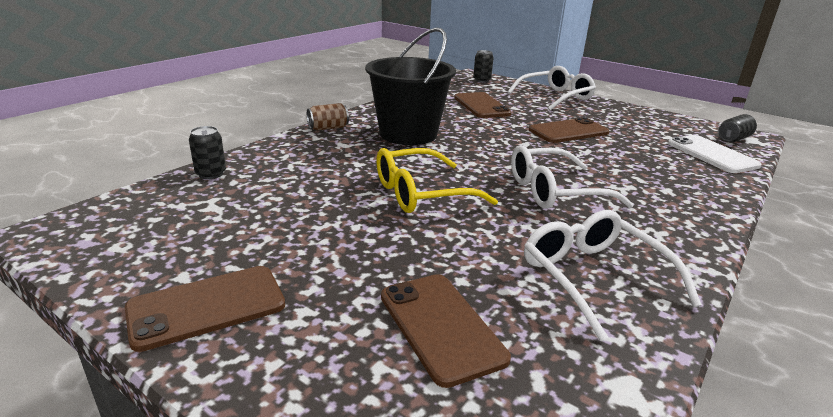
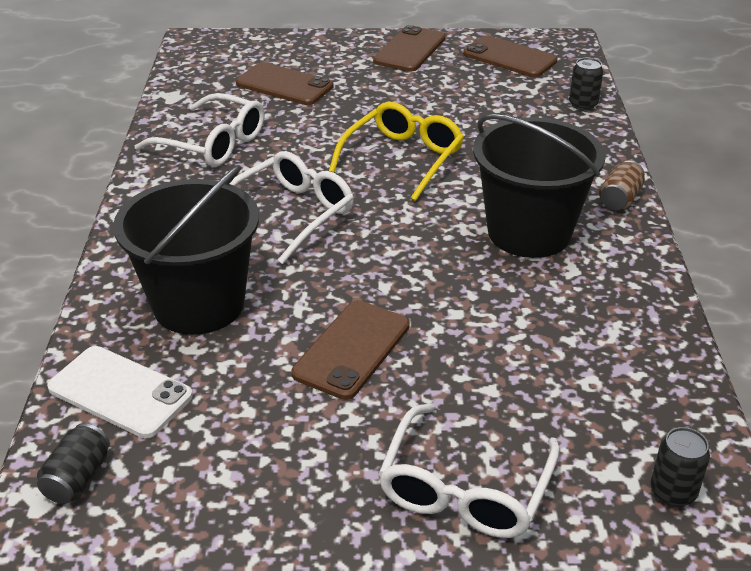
camera: 145 degrees right, 10 degrees up
brown phone [454,92,512,118] -> brown phone moved to [463,35,557,77]
none -> black bucket [113,165,259,335]

